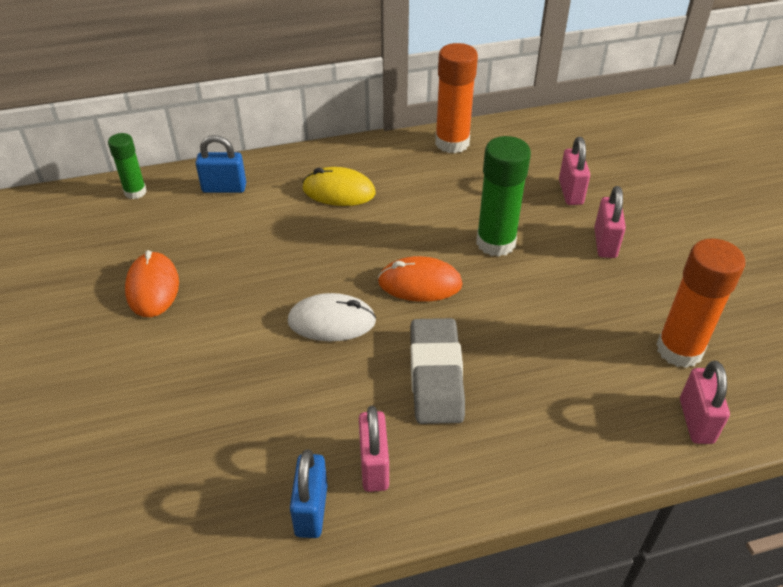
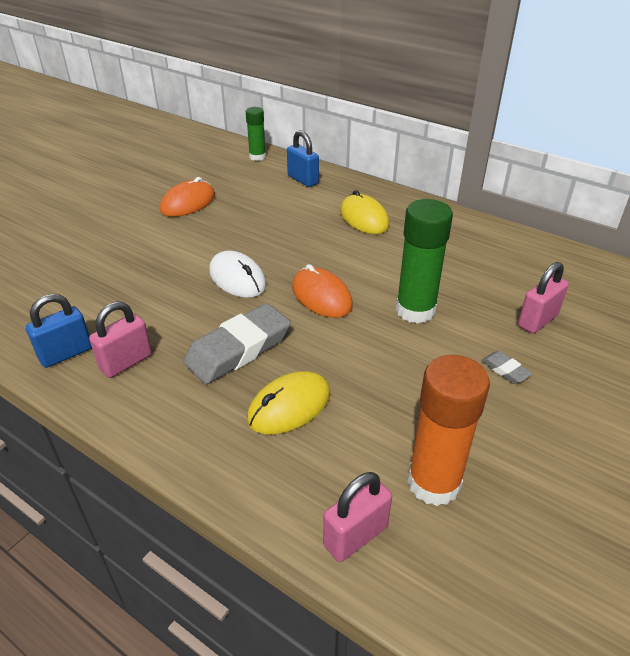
camera: 50 degrees right, 5 degrees down
orange glue stick [435,43,478,153] -> none
pink padlock [594,186,626,258] -> grey eraser [481,351,532,384]
none -> yellow mouse [247,371,331,434]

